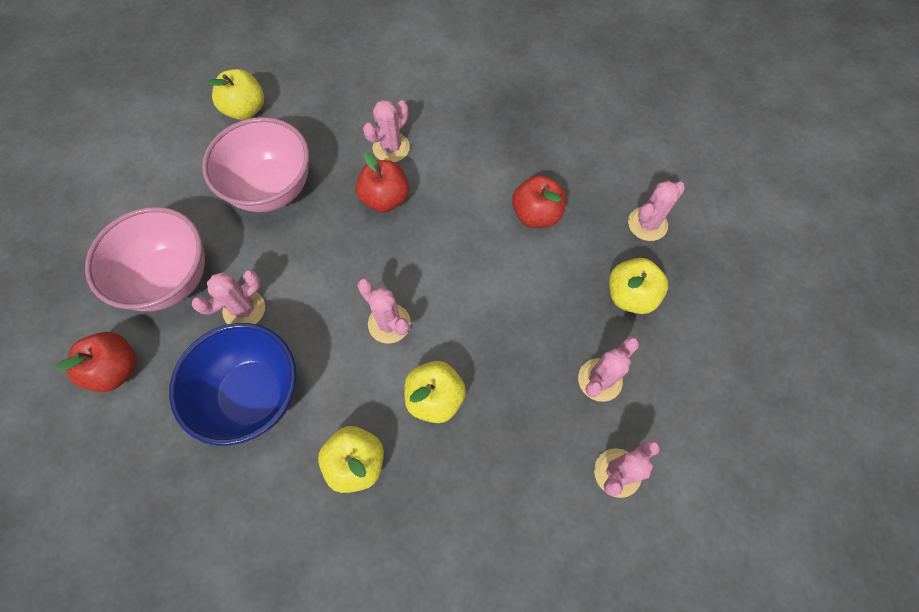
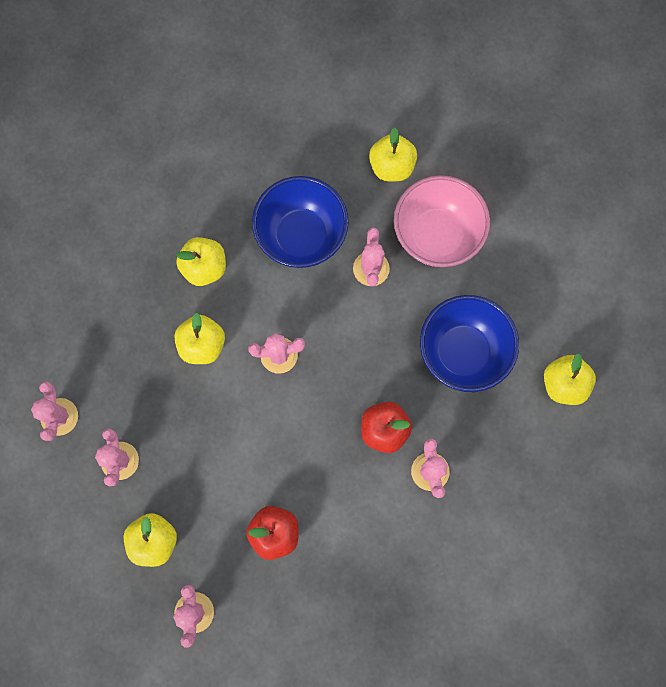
camera: 130 degrees right, 10 degrees up
red apple [54,332,137,392] -> yellow apple [369,127,417,181]
pink bowl [202,117,309,212] -> blue bowl [420,295,519,392]

